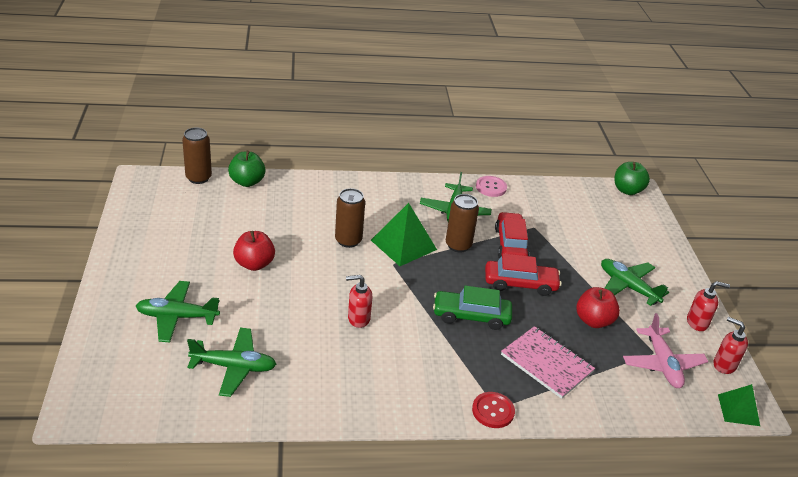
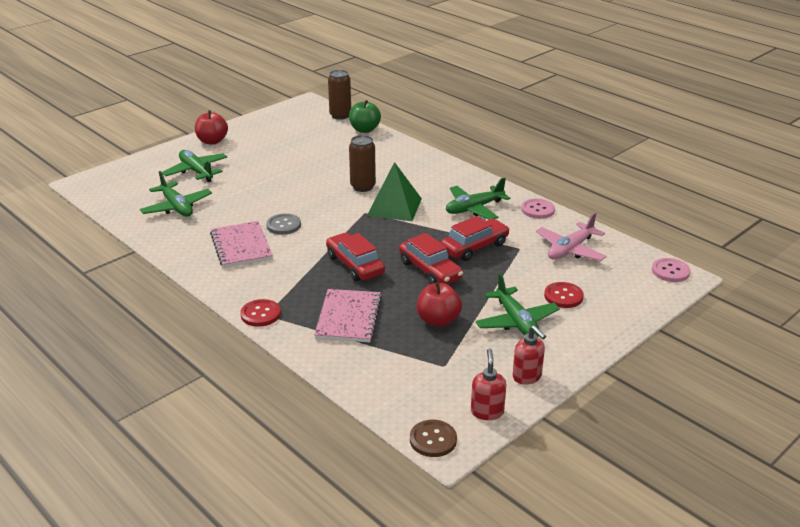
camera: 55 degrees right, 5 degrees down
red apple [233,231,275,271] -> red apple moved to [195,111,228,144]
red soap dispenser [346,275,372,328] -> grey button [266,214,301,235]
green car [433,286,512,330] -> red car [326,233,385,281]
brown can [446,194,479,253] -> none
green plane [601,259,669,306] -> green plane turned 150 degrees clockwise [475,274,560,337]
green apple [614,162,650,195] -> pink button [652,258,690,282]
pink plane [623,313,708,388] -> pink plane moved to [536,212,607,261]
green pyramid [718,384,760,426] -> brown button [410,420,457,457]
none -> pink notebook [210,221,273,268]
none -> red button [544,282,584,308]

